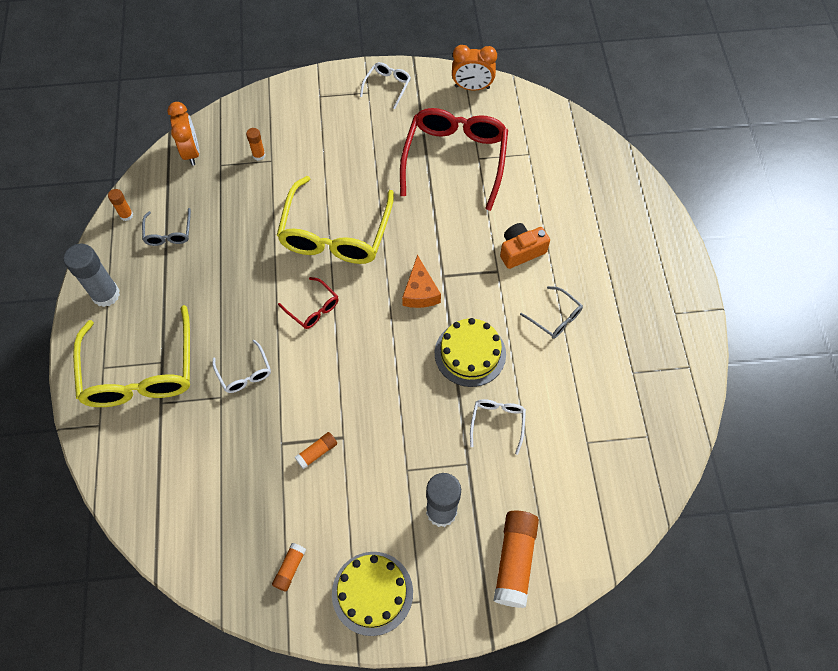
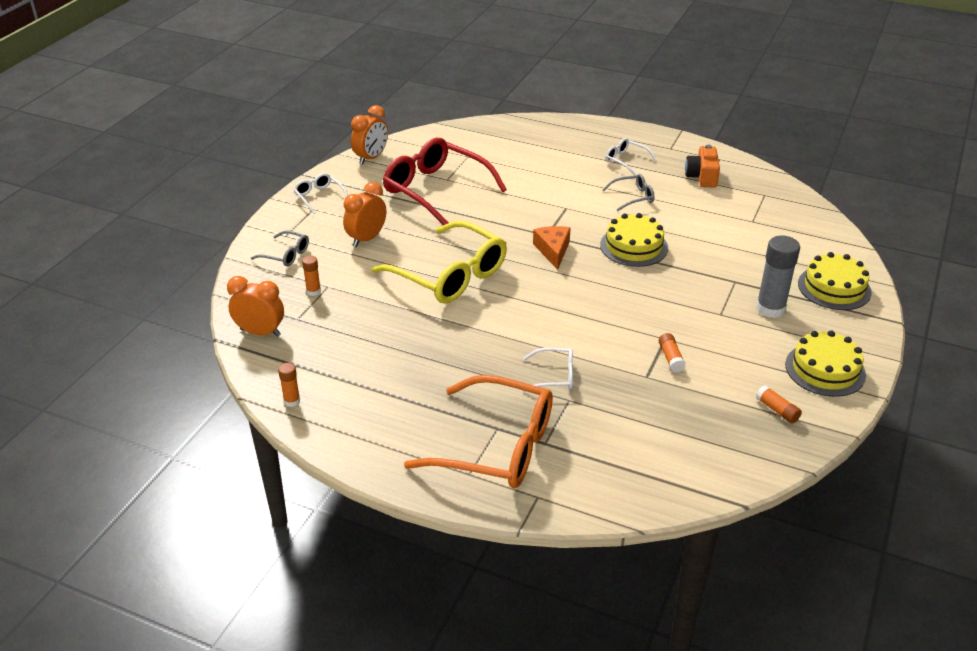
camera: 60 degrees left, 25 degrees down
grey glue stick [64,244,120,307] -> none
yellow glasses [73,305,190,407] -> orange glasses [404,375,553,488]
grey glasses [142,208,191,246] -> grey glasses moved to [251,230,309,267]
red glasses [278,277,339,329] -> none
orange cheese [402,255,441,308] -> orange cheese turned 120 degrees counterclockwise [533,226,571,270]
white glasses [470,399,526,455] -> white glasses moved to [605,138,657,175]
orange glue stick [494,511,539,608] -> yellow cake [798,252,872,310]
orange camera [500,223,550,269] -> orange camera moved to [685,144,720,188]
none -> orange clock [343,182,386,247]

